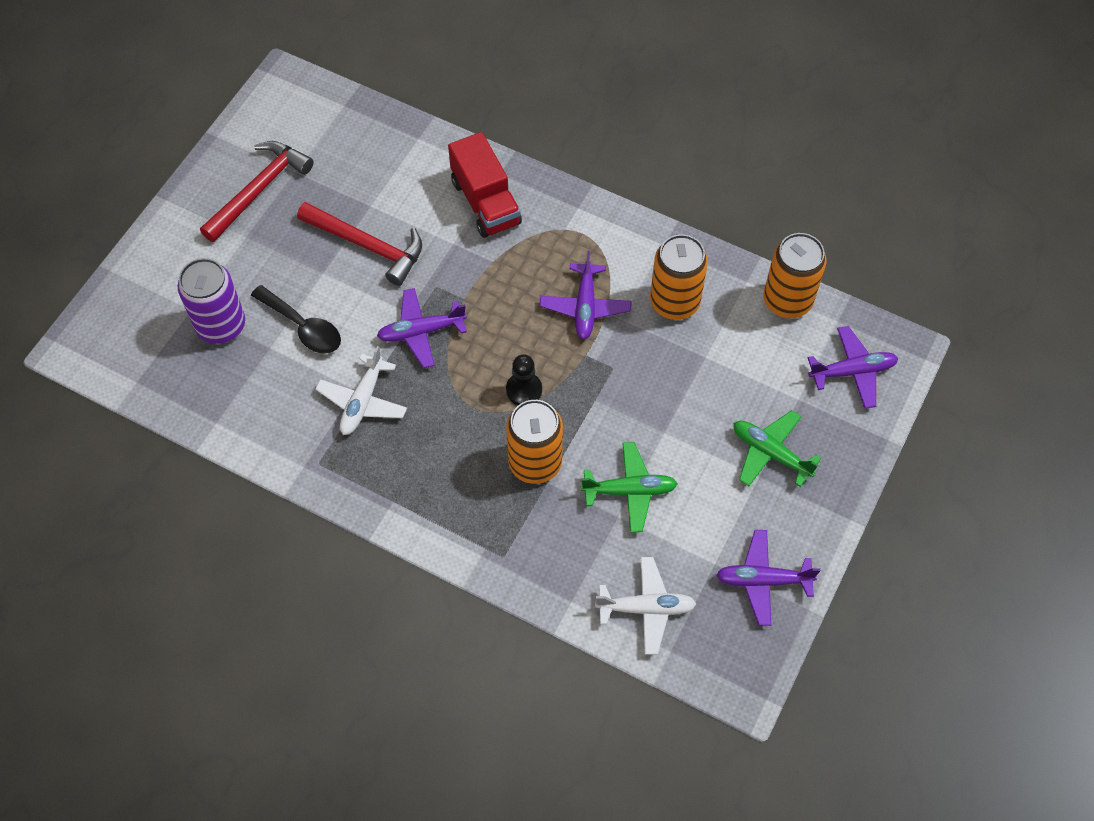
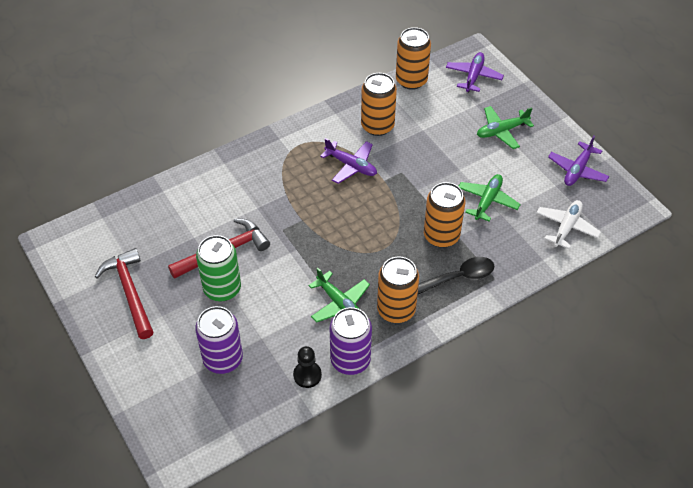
camera: 60 degrees left, 10 degrees down
black spoon [251,285,341,354] -> black spoon moved to [418,257,494,294]
white plane [315,346,407,435] -> green plane [309,268,370,323]
purple plane [377,288,467,368] -> none
red truck [448,132,522,238] -> none
black pawn [506,354,542,405] -> black pawn moved to [293,346,322,388]
none -> green can [196,235,241,301]
none -> purple can [330,307,372,375]
none -> orange can [377,256,419,323]

